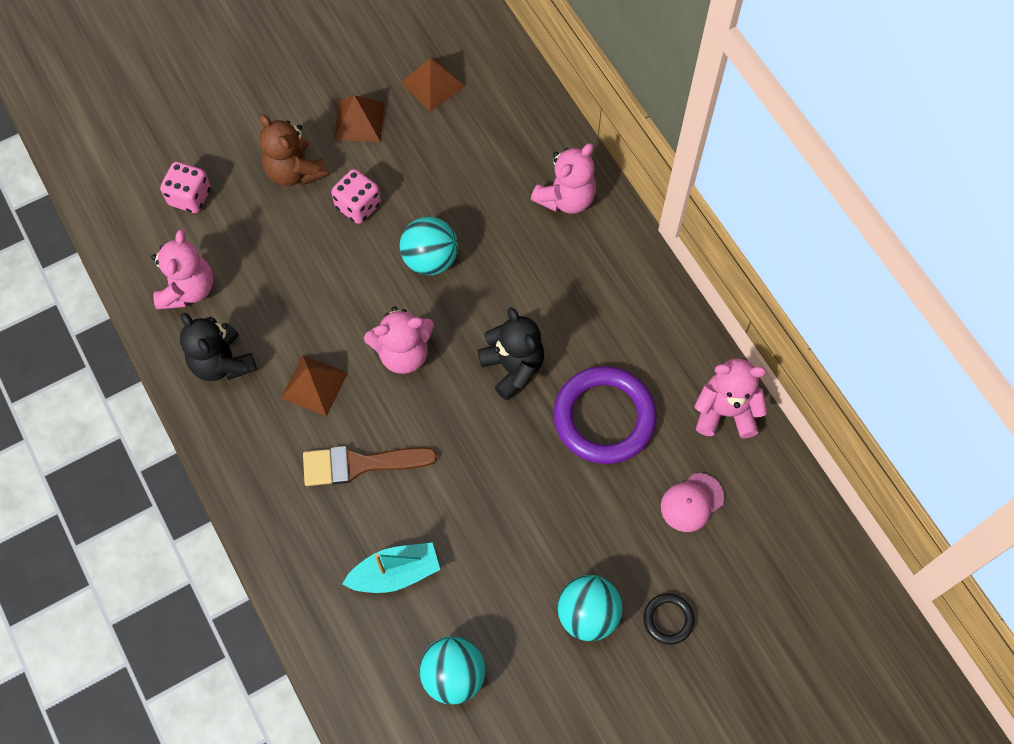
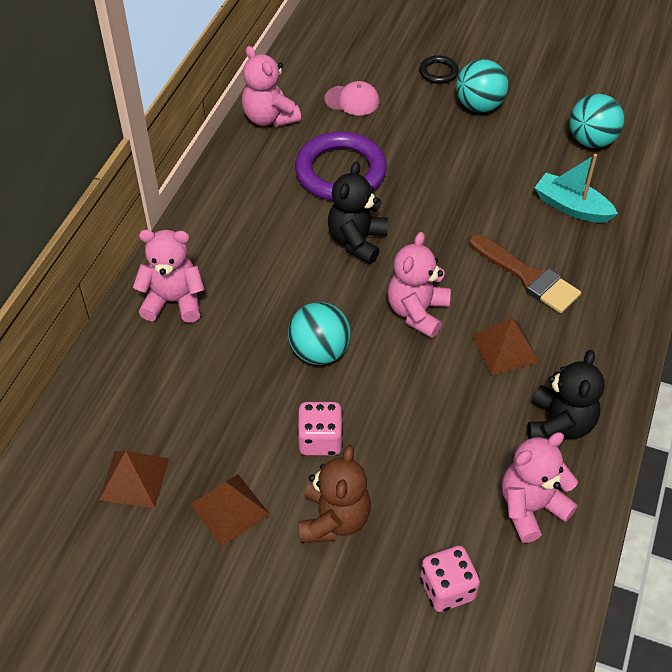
camera: 130 degrees left, 15 degrees down
pink teddy bear [364,306,434,374] -> pink teddy bear turned 105 degrees counterclockwise [388,232,451,338]

